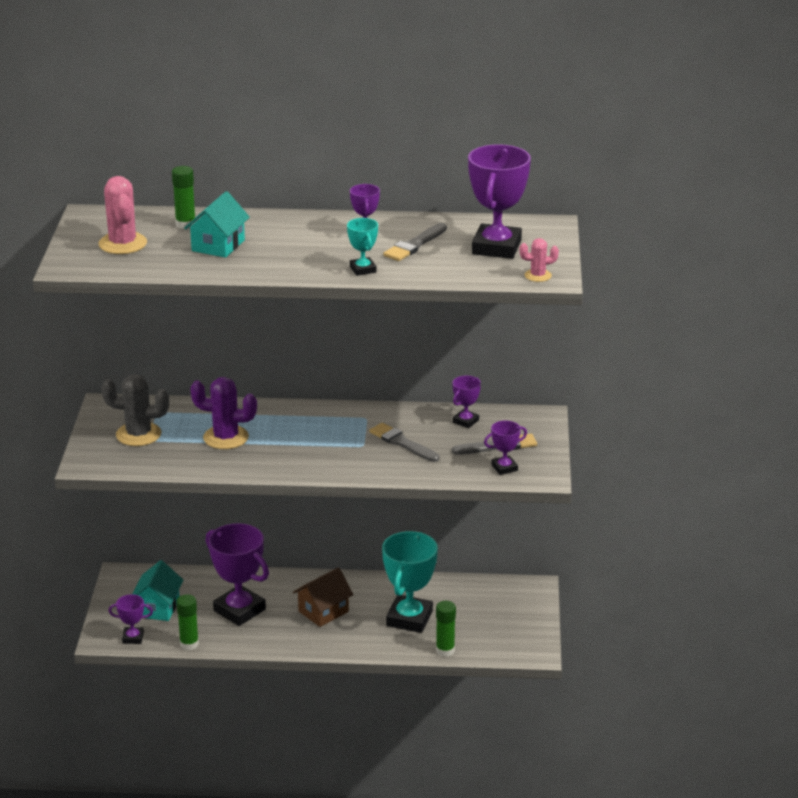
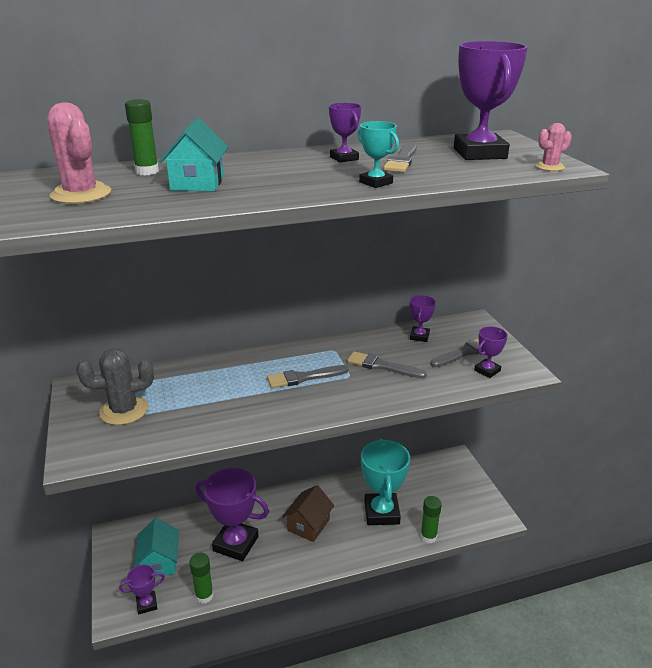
camera: 20 degrees left, 0 degrees up
purple cactus [190,377,257,449] -> none
none -> grey brush [267,365,349,388]

